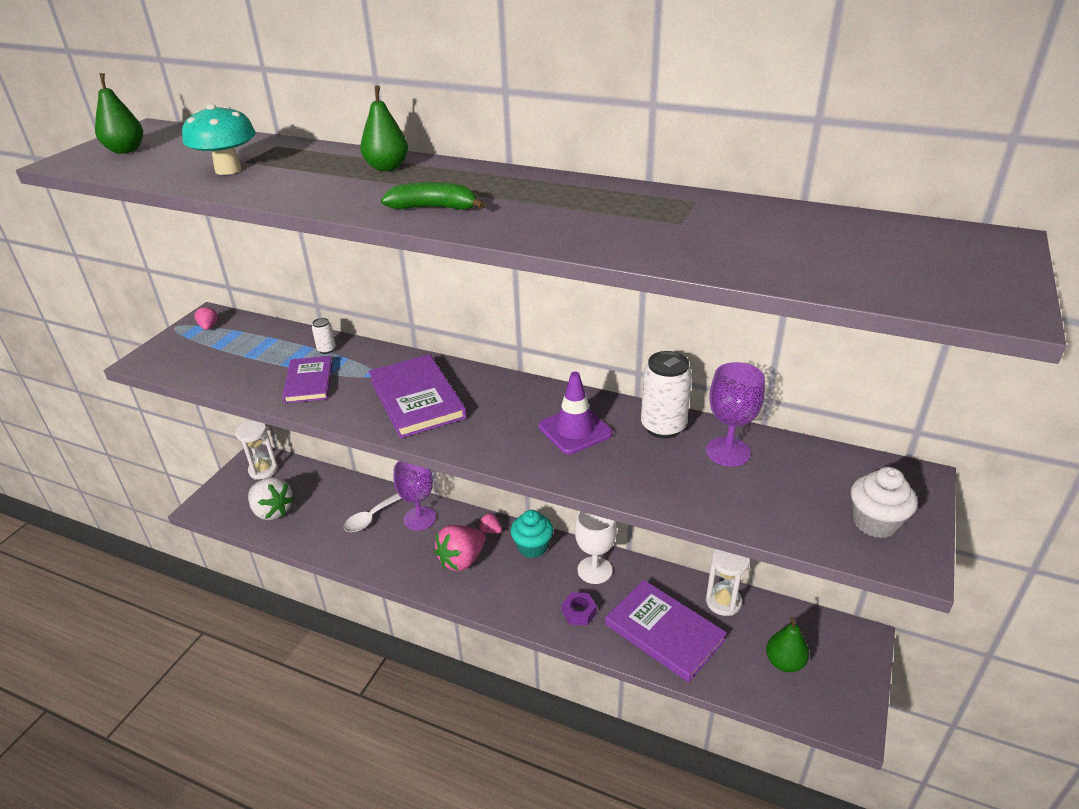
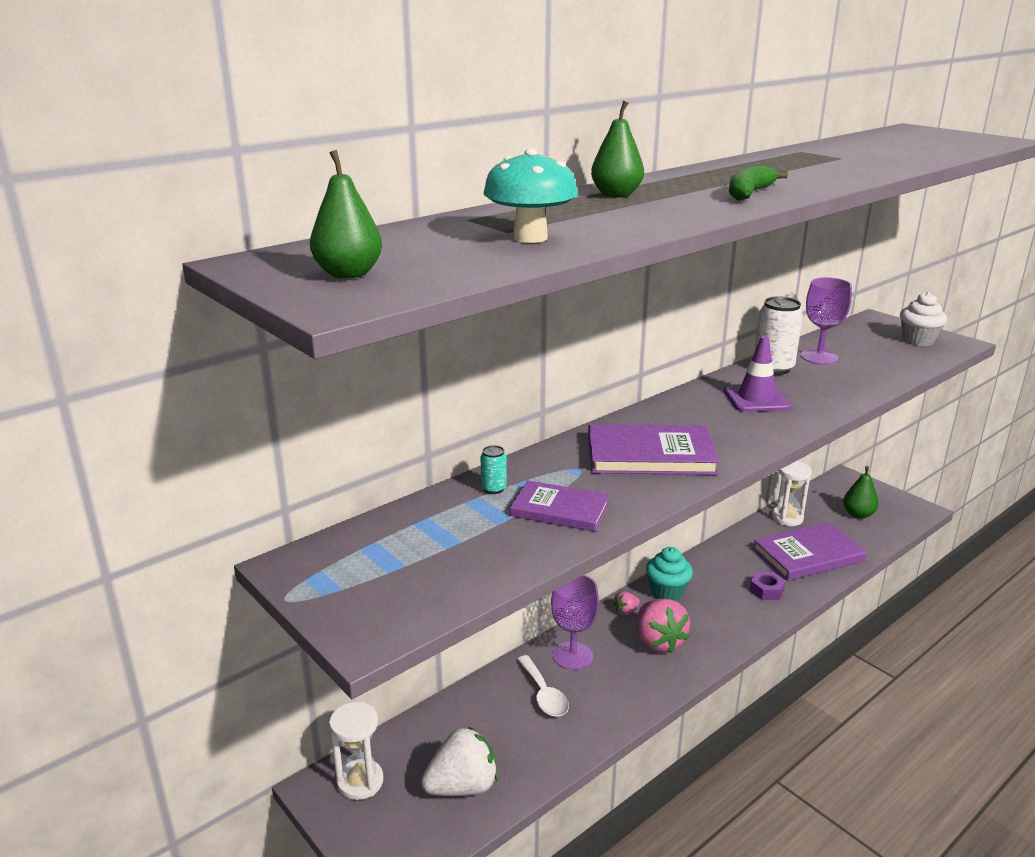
camera: 65 degrees left, 10 degrees down
pink strawberry [194,306,218,330] -> none
white can [312,318,336,354] -> turquoise can [481,445,507,494]
white goblet [575,511,617,584] -> none

